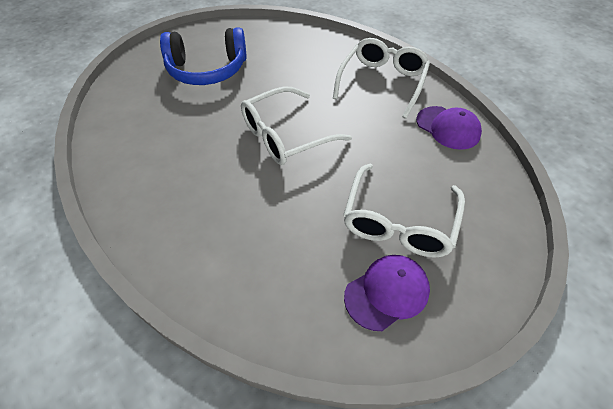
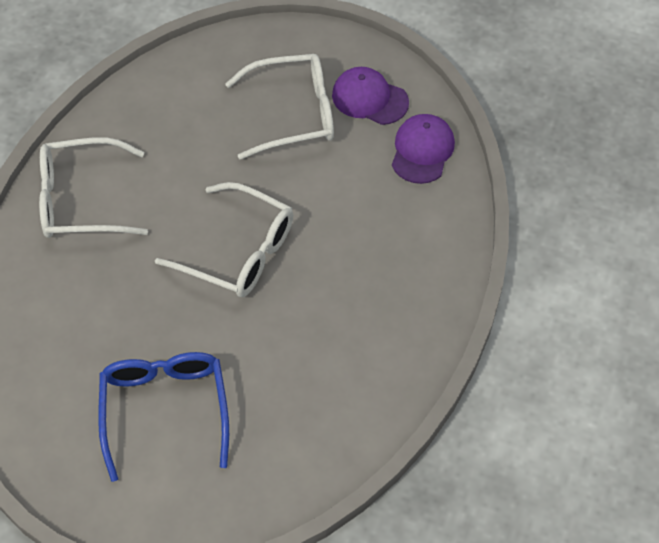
camera: 120 degrees left, 5 degrees up
blue headphones [160,27,247,85] -> blue glasses [98,352,229,482]
purple cap [416,106,482,150] -> purple cap moved to [392,114,455,184]

